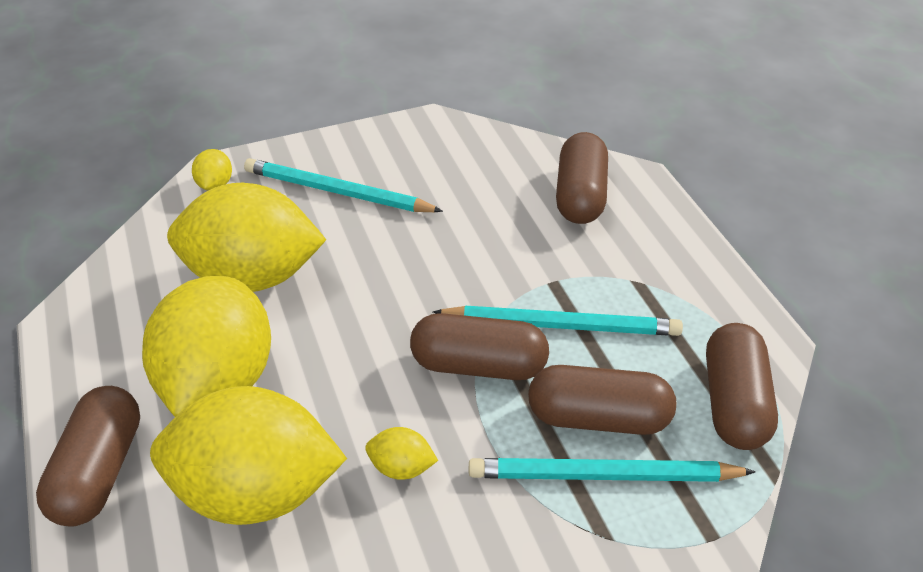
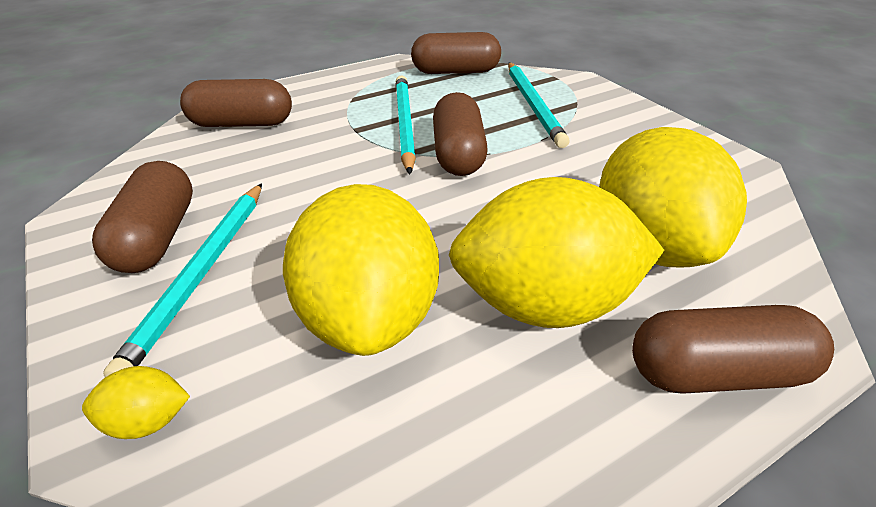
camera: 100 degrees left, 5 degrees down
yellow lemon [365,427,438,480] -> none
brown capsule [528,365,676,435] -> brown capsule moved to [92,161,193,273]

